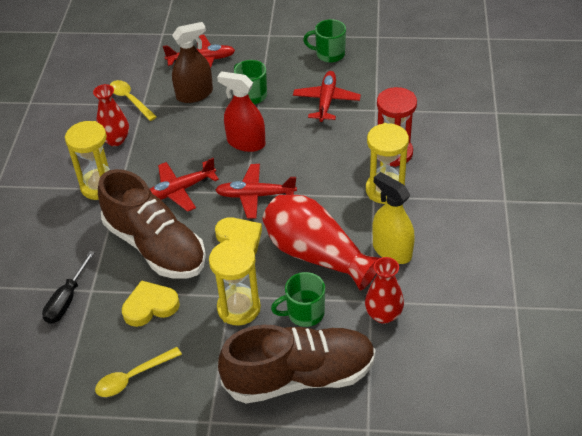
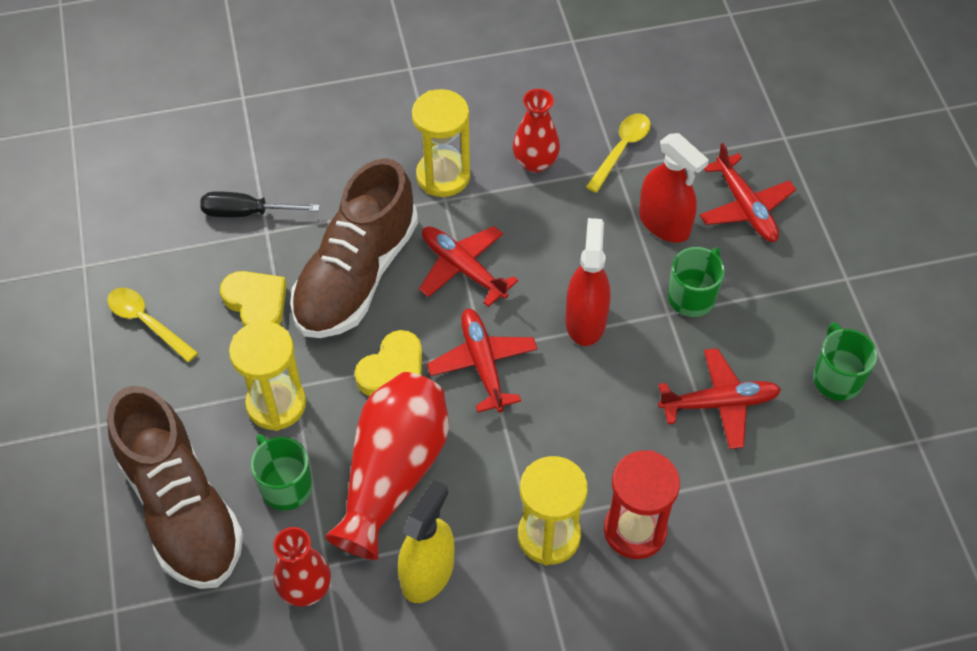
camera: 70 degrees right, 10 degrees up
brown spray bottle [172,22,213,103] -> red spray bottle [639,133,709,243]

